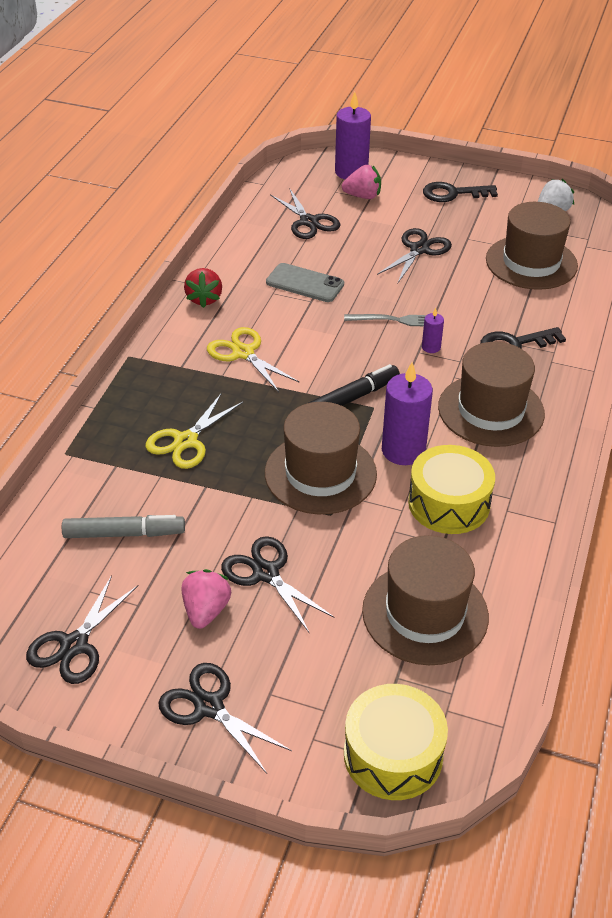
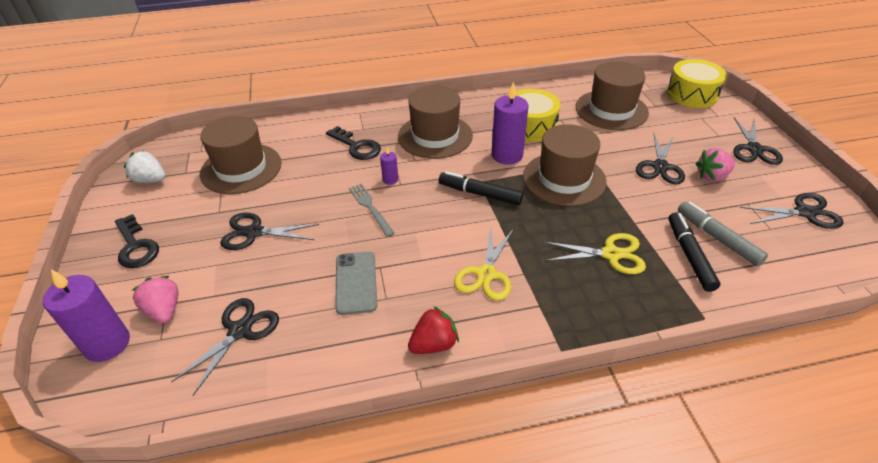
camera: 120 degrees left, 0 degrees up
none -> black marker [668,212,721,292]

